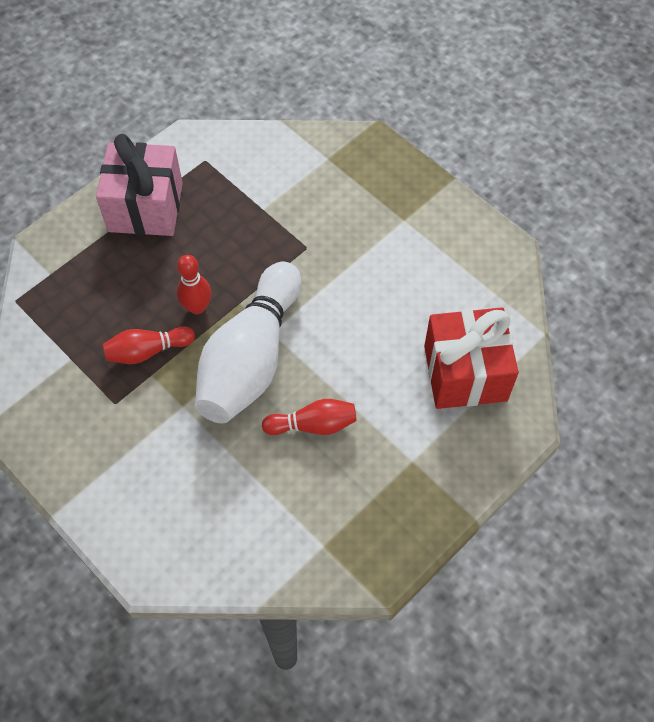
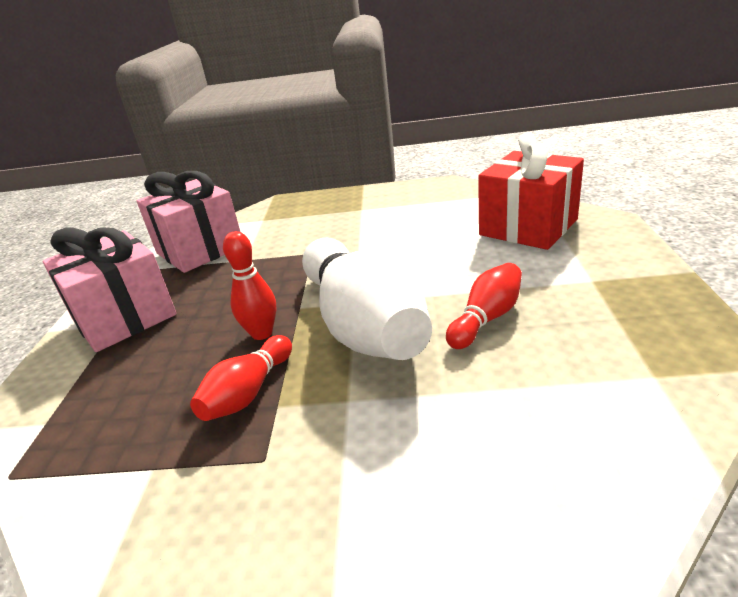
camera: 40 degrees left, 30 degrees down
none -> pink gift [137,171,241,273]

